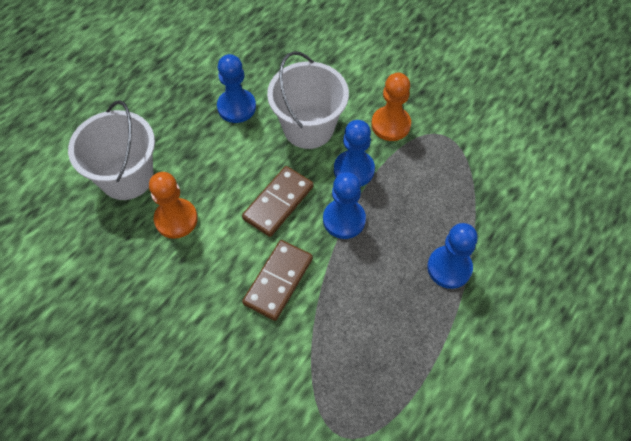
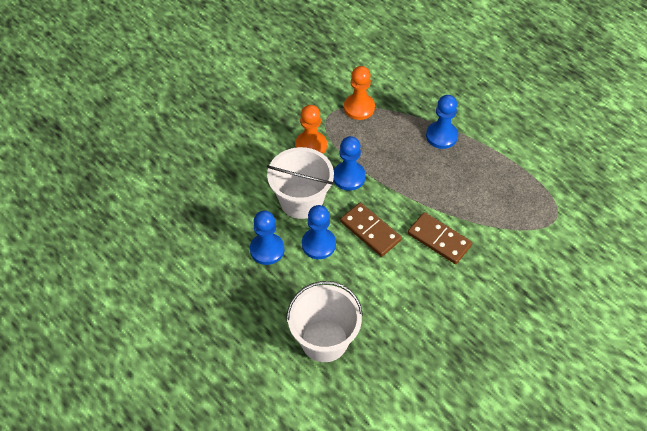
camera: 80 degrees left, 5 degrees down
orange pawn [149,172,198,239] -> orange pawn moved to [344,66,375,120]
blue pawn [323,172,366,239] -> blue pawn moved to [302,205,336,259]

